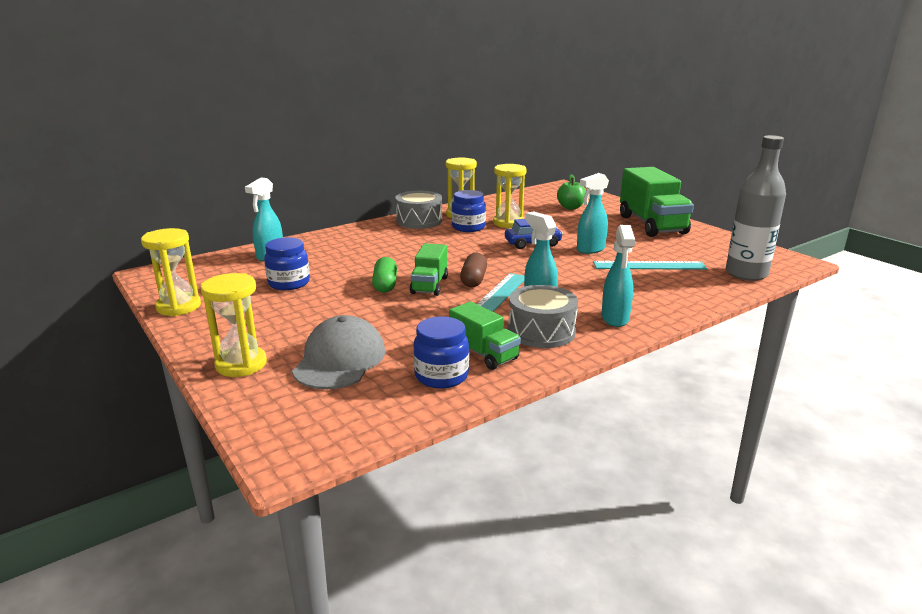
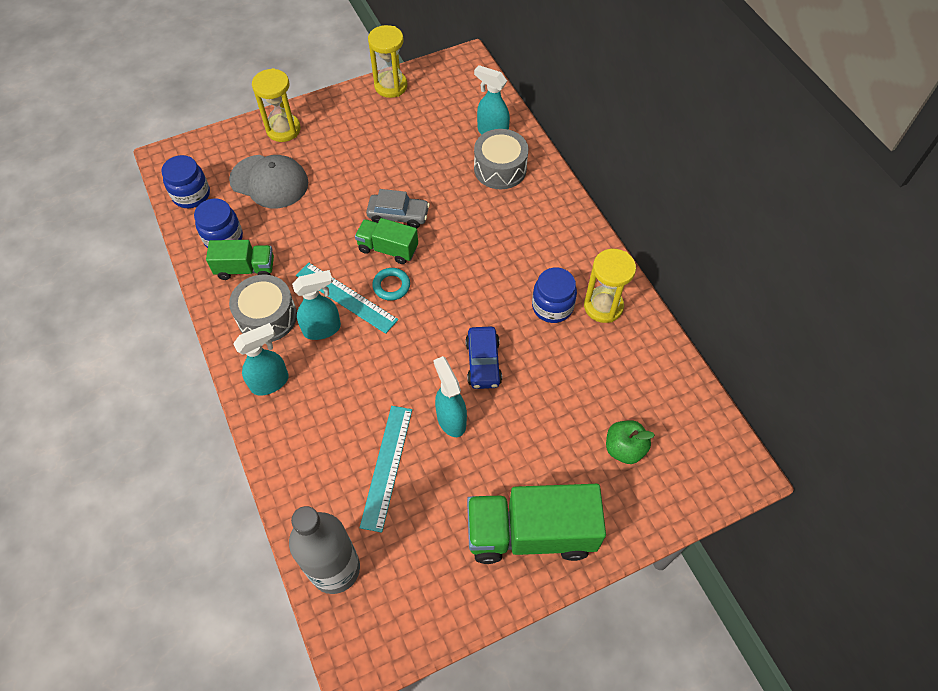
camera: 100 degrees right, 35 degrees up
blue jar [264,237,310,290] -> blue jar moved to [161,155,210,208]
green capsule [372,257,397,293] -> grey car [366,189,430,228]
grey drum [395,191,442,229] -> grey drum moved to [474,129,529,189]
green truck [449,302,521,370] -> green truck turned 150 degrees counterclockwise [206,240,274,280]
brown capsule [460,253,487,287] -> turquoise ring [372,268,410,301]
yellow hourglass [493,164,527,228] -> none
turquoise spray bottle [601,225,635,327] -> turquoise spray bottle turned 135 degrees clockwise [233,323,289,396]

